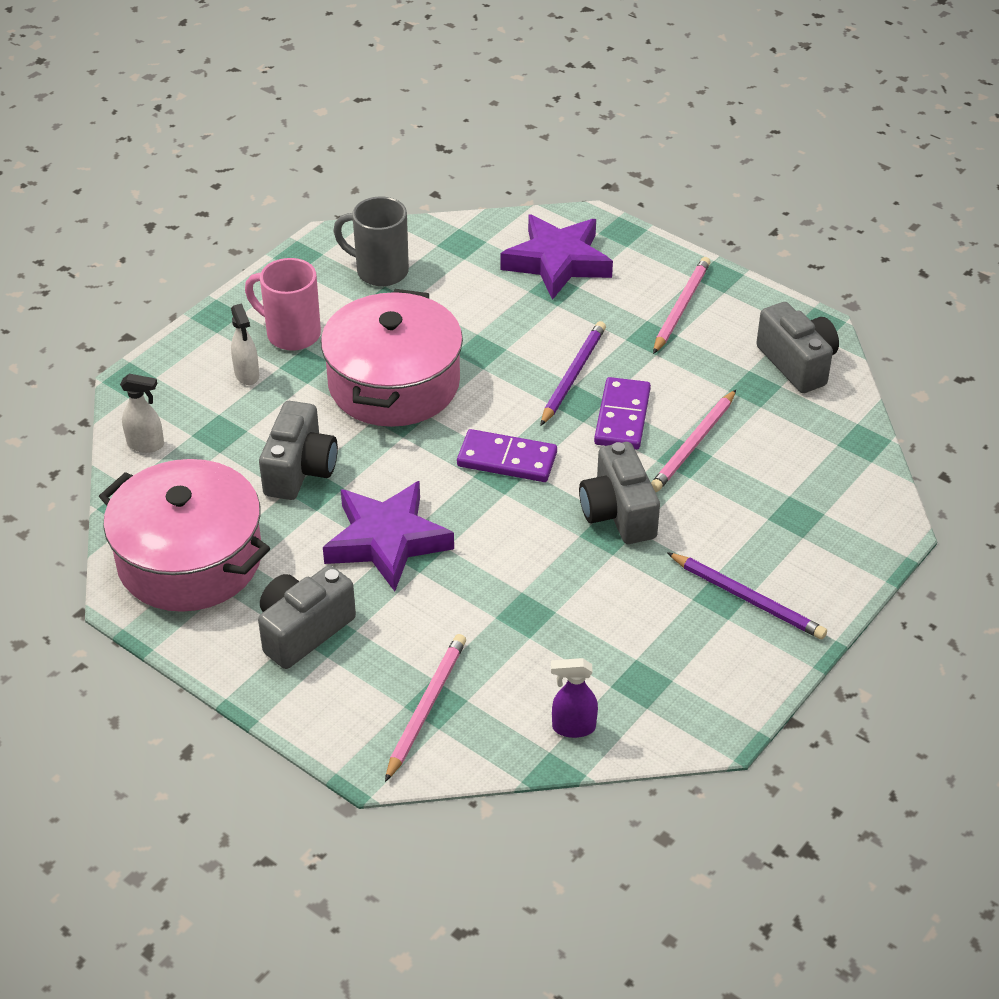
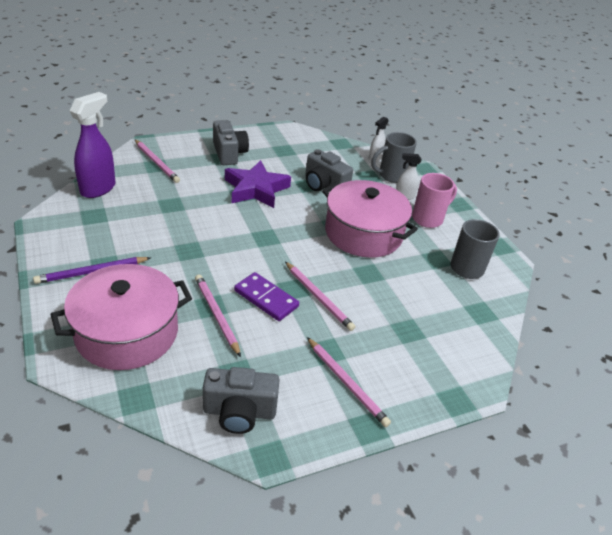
camera: 115 degrees right, 5 degrees down
pink pot [99,459,270,612] -> pink pot moved to [50,264,192,370]
purple domino [457,429,557,482] -> none
purple star [500,214,613,300] -> none
purple pencil [540,321,606,426] -> pink pencil [285,261,355,331]
purple spray bottle [551,658,598,738] -> purple spray bottle [69,92,116,198], size x1.89
grey camera [579,442,660,544] -> none
none -> grey mug [371,132,417,183]

